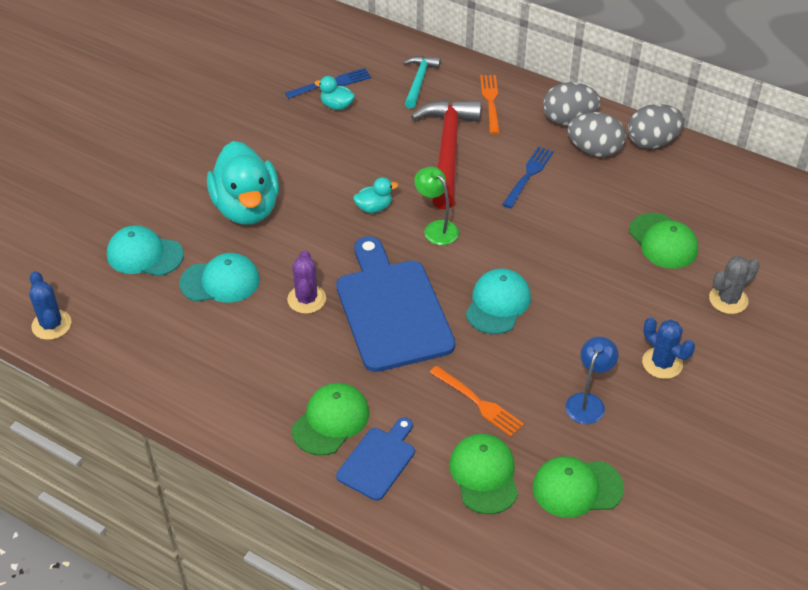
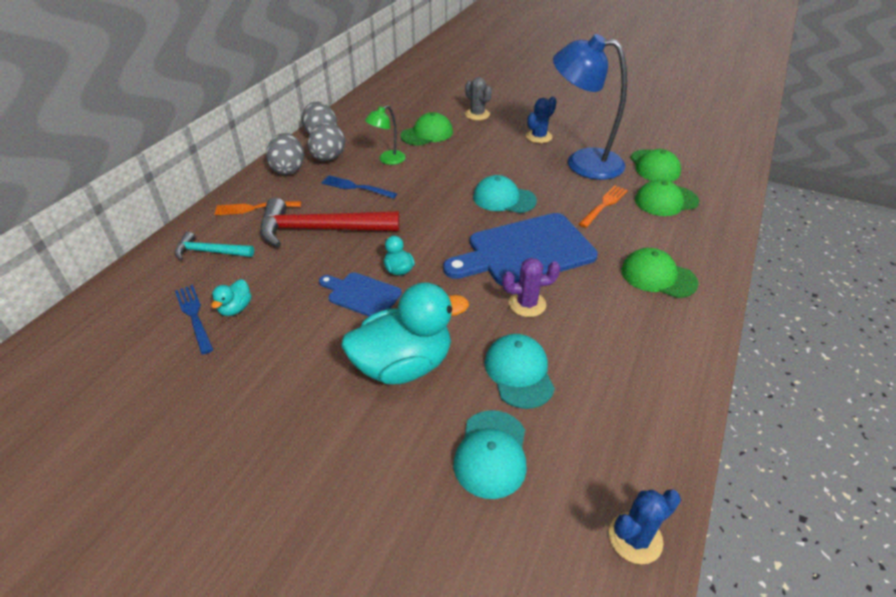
camera: 95 degrees left, 5 degrees down
blue cutting board [336,417,415,501] -> blue cutting board moved to [319,273,402,316]
green lamp [414,167,459,245] -> green lamp moved to [365,105,406,165]
blue lamp [566,336,618,424] -> blue lamp [553,34,627,180], size x2.12

